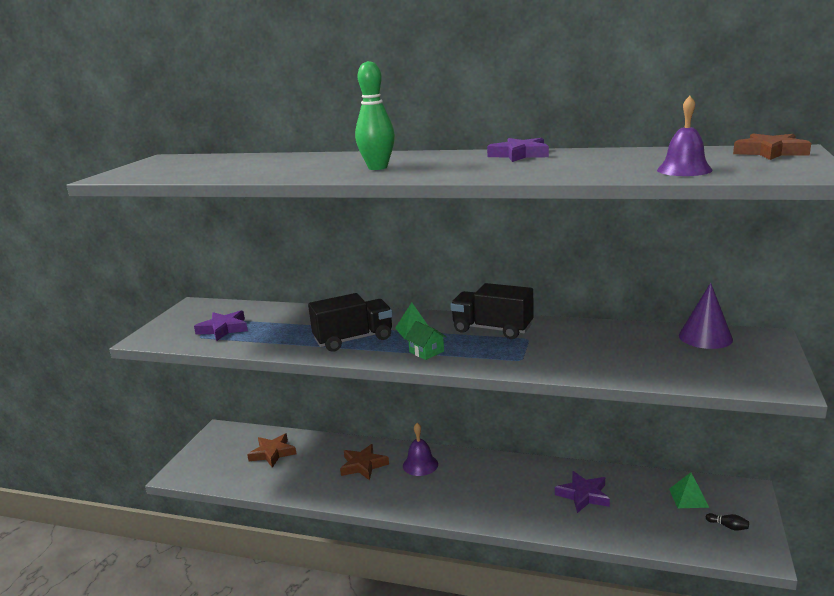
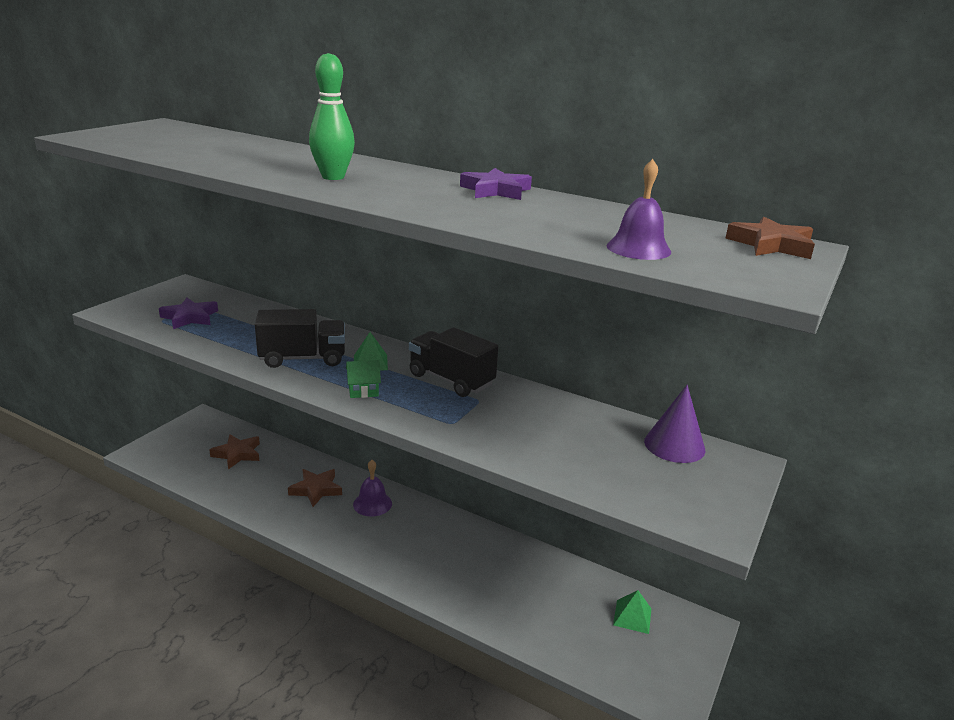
camera: 10 degrees right, 5 degrees up
green house [405,321,447,360] -> green house turned 75 degrees counterclockwise [346,360,381,398]
purple star [555,471,610,513] -> none
black bowling pin [706,513,749,531] -> none

